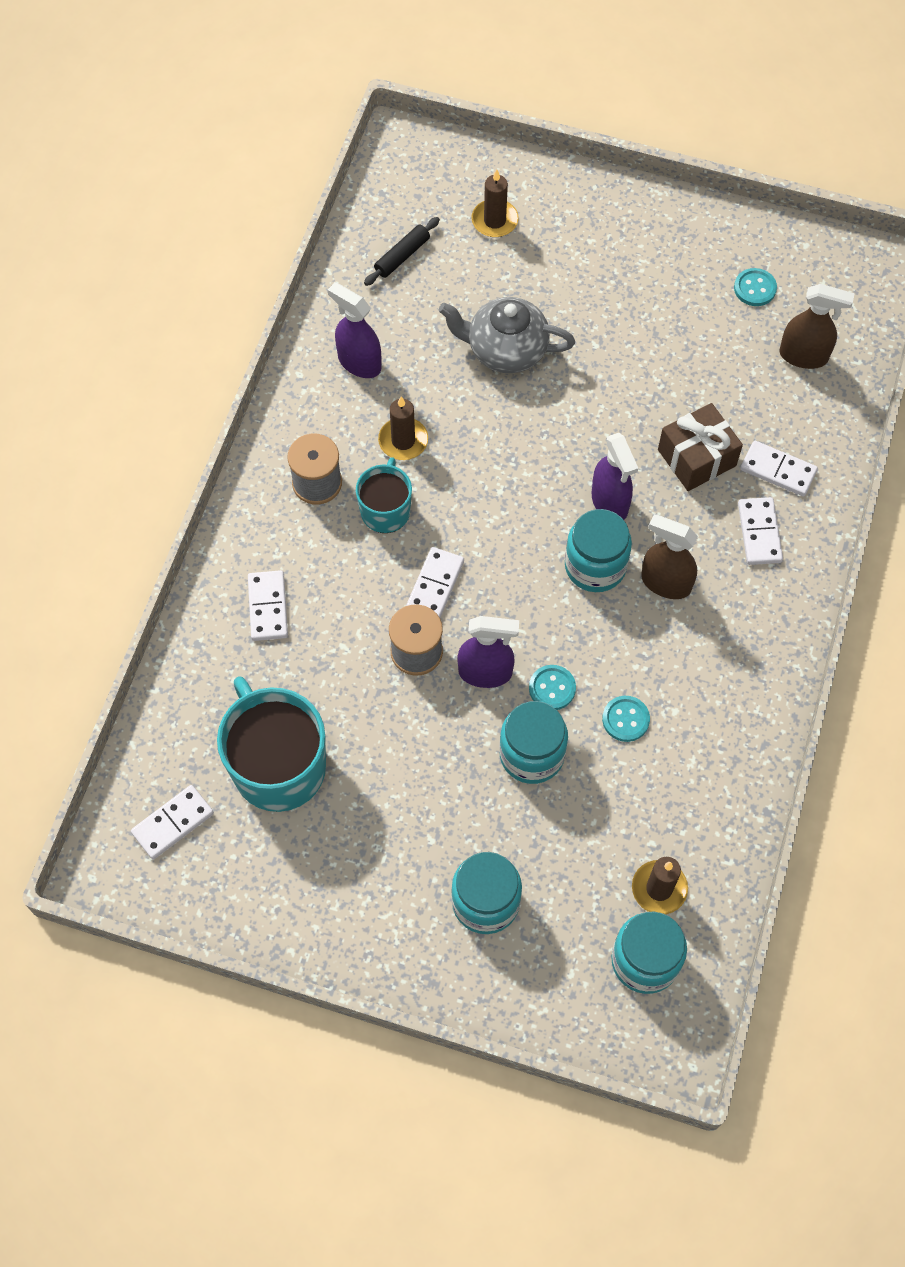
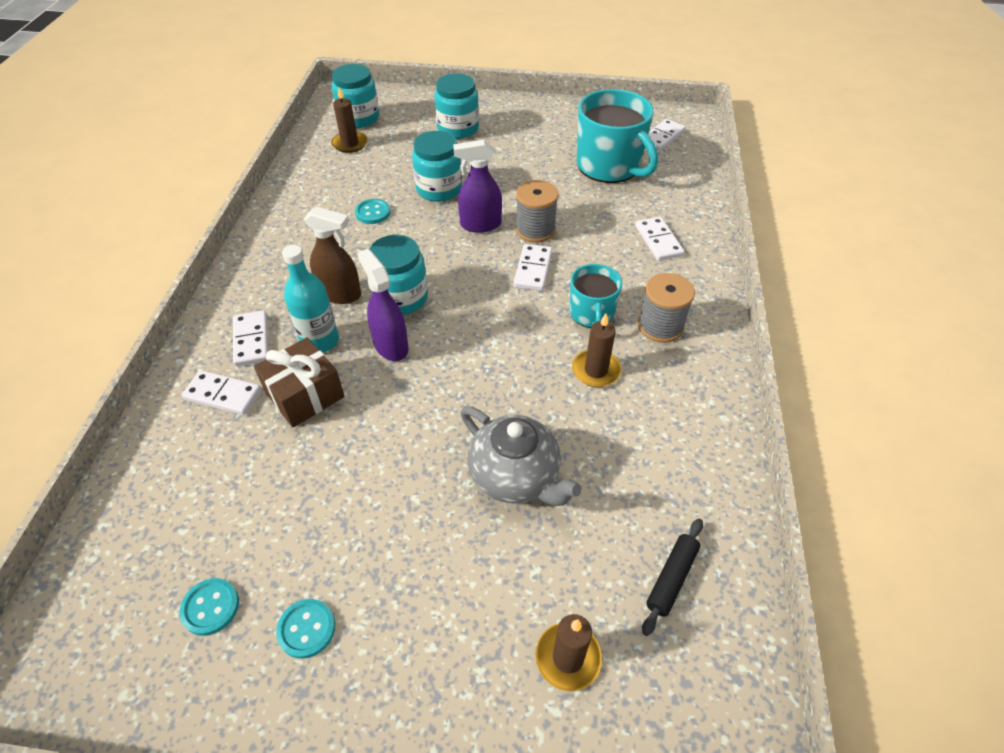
camera: 170 degrees right, 15 degrees down
purple spray bottle [328,282,381,378] -> none
grey teapot [439,297,575,373] -> grey teapot turned 45 degrees clockwise [460,406,582,506]
turquoise button [529,665,576,710] -> turquoise button moved to [276,599,335,659]
brown spray bottle [780,284,855,369] -> none
none -> turquoise bottle [282,245,339,353]

